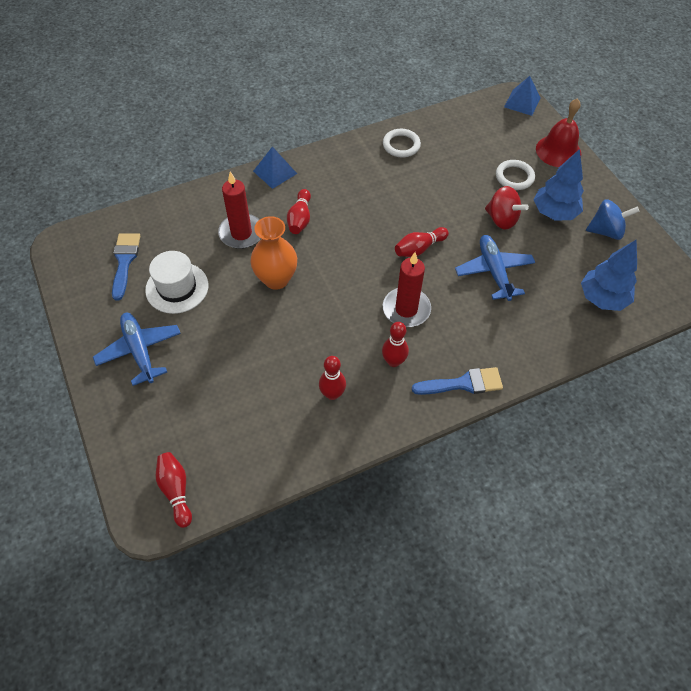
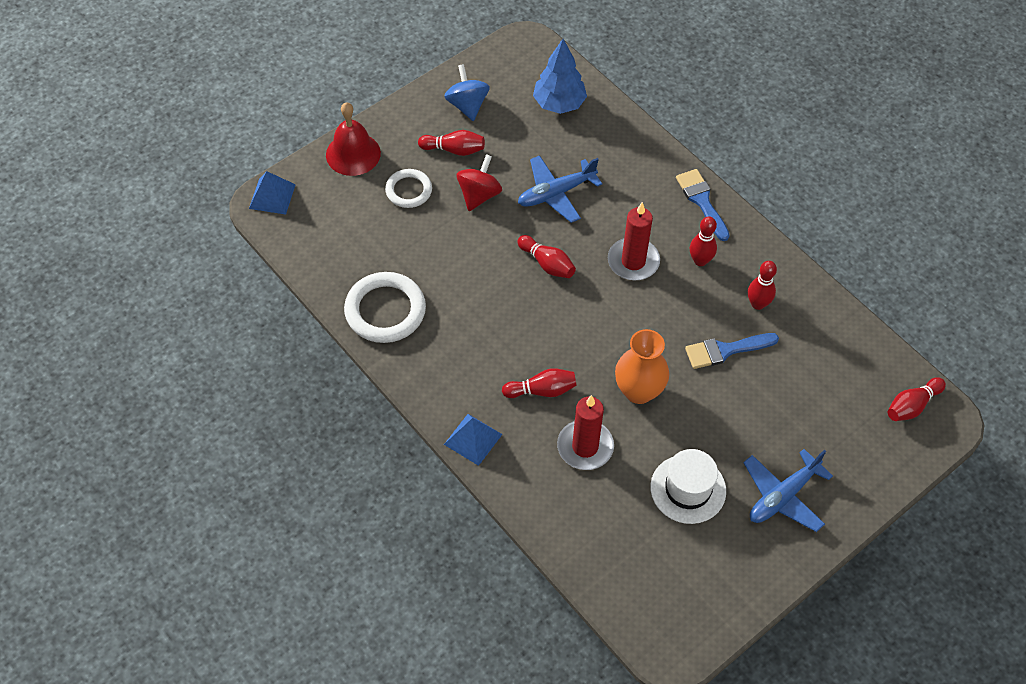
camera: 105 degrees left, 0 degrees up
blue brush [112,233,140,301] -> blue brush moved to [685,333,779,369]
white ring [383,129,421,157] -> white ring [344,272,426,343], size x1.65
blue tree [534,149,584,221] -> red bowling pin [418,130,485,156]

